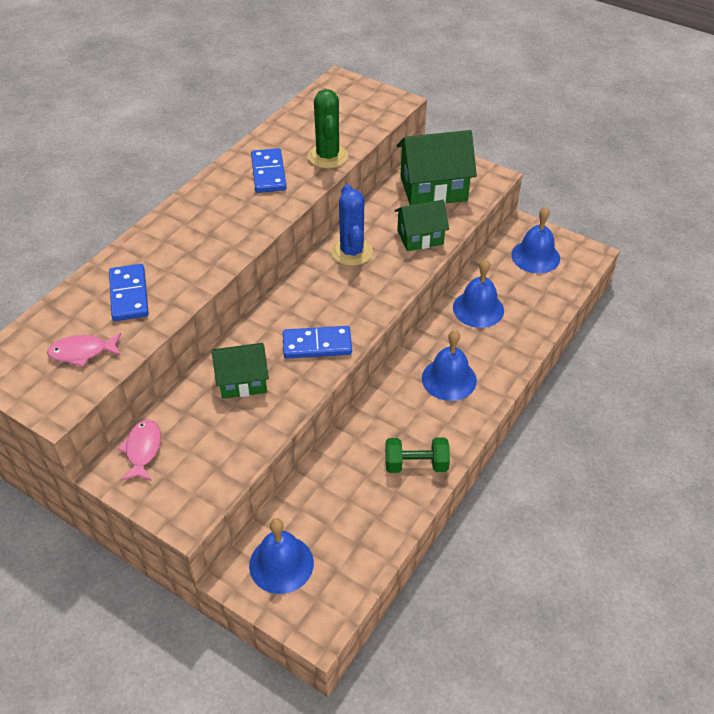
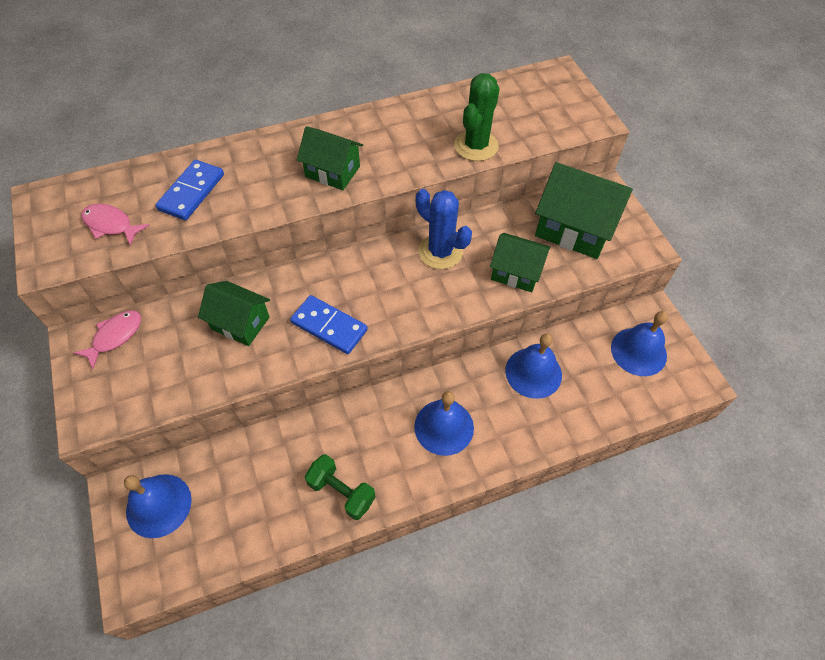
camera: 35 degrees right, 10 degrees up
blue domino [251,148,287,193] -> none
blue cactus [331,184,373,266] -> blue cactus turned 75 degrees counterclockwise [416,189,472,269]
none -> green house [297,126,363,190]

